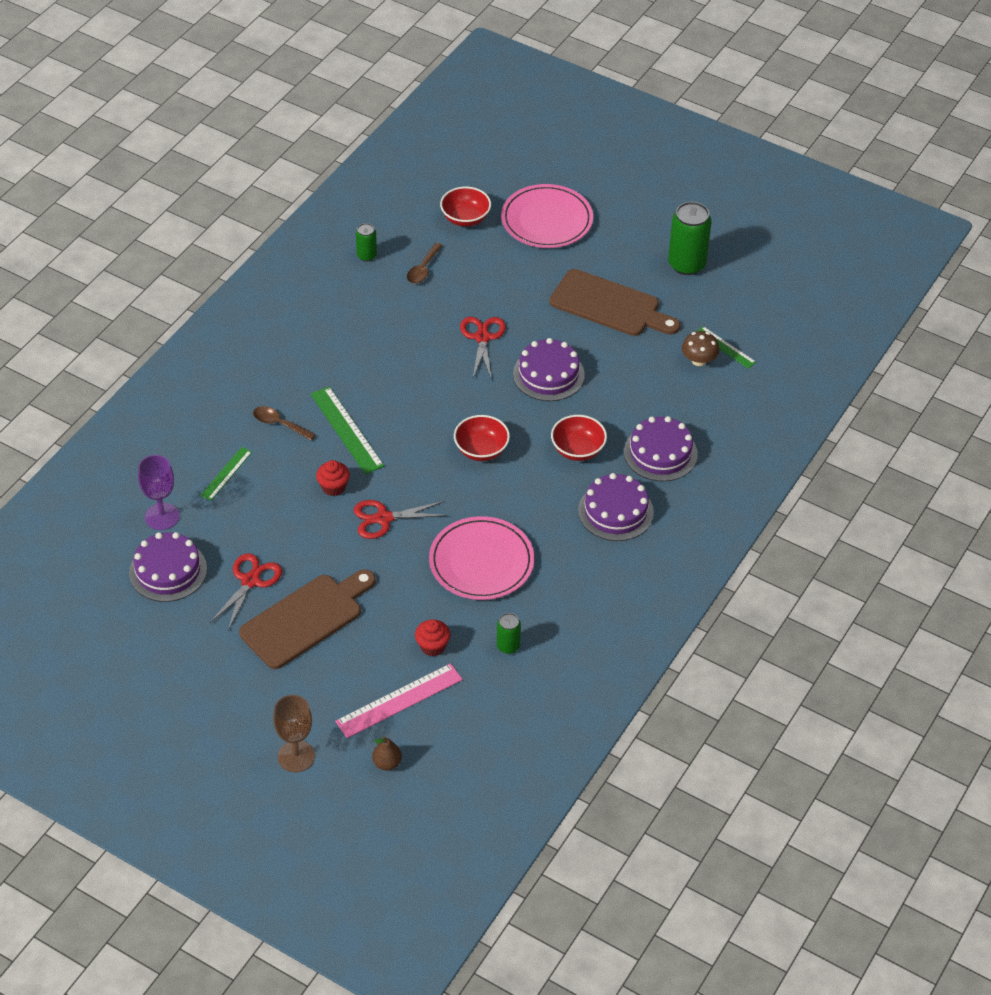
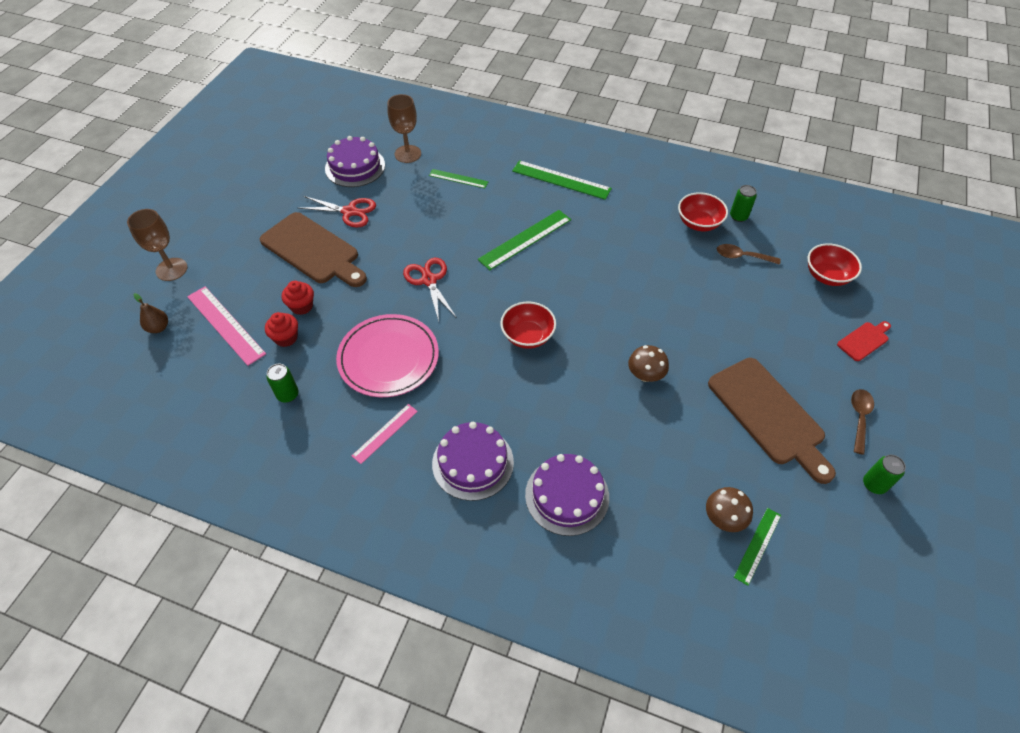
camera: 80 degrees right, 5 degrees up
purple goblet [138,455,179,530] -> brown goblet [387,94,421,163]
brown spoon [253,406,316,440] -> brown spoon moved to [851,389,874,455]
red cupcake [316,460,350,496] -> red cupcake moved to [282,281,314,315]
red scissors [460,317,506,380] -> none
pink plate [501,184,593,248] -> red cutting board [837,321,891,361]
purple cake [513,338,585,401] -> brown mushroom [628,345,669,382]
brown cutting board [549,269,681,336] -> brown cutting board turned 45 degrees counterclockwise [708,358,836,484]
red bowl [551,415,607,461] -> red bowl moved to [678,192,728,231]
green can [668,202,711,275] -> green can [863,455,906,494], size x0.53
none -> pink ruler [352,404,418,464]
none -> green ruler [512,160,612,200]

